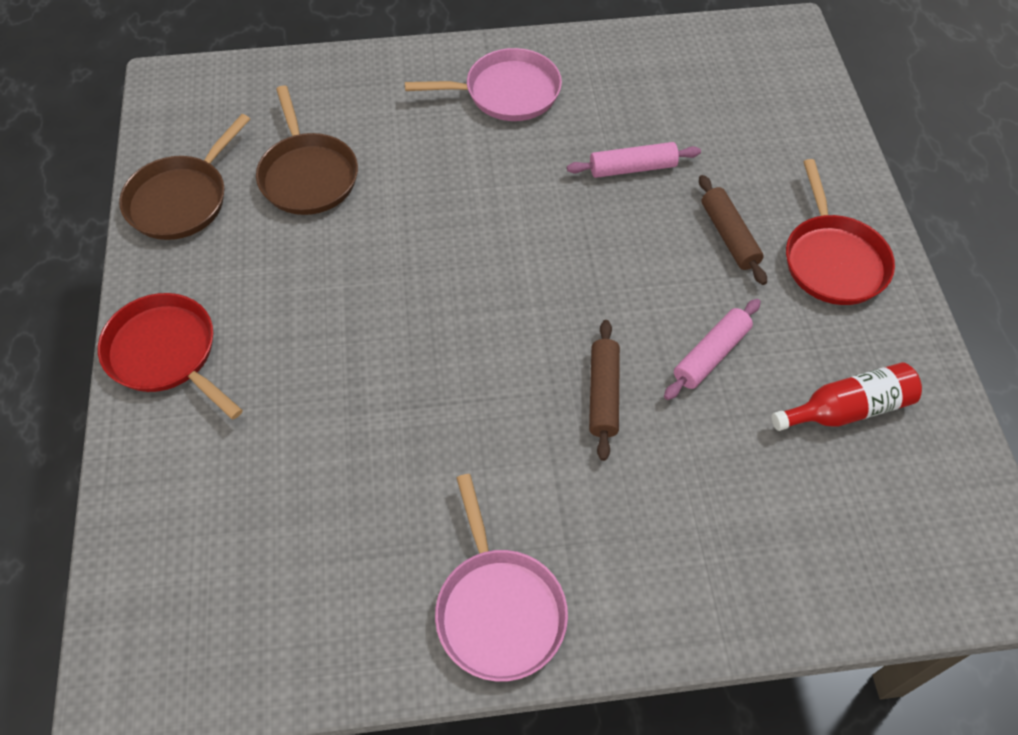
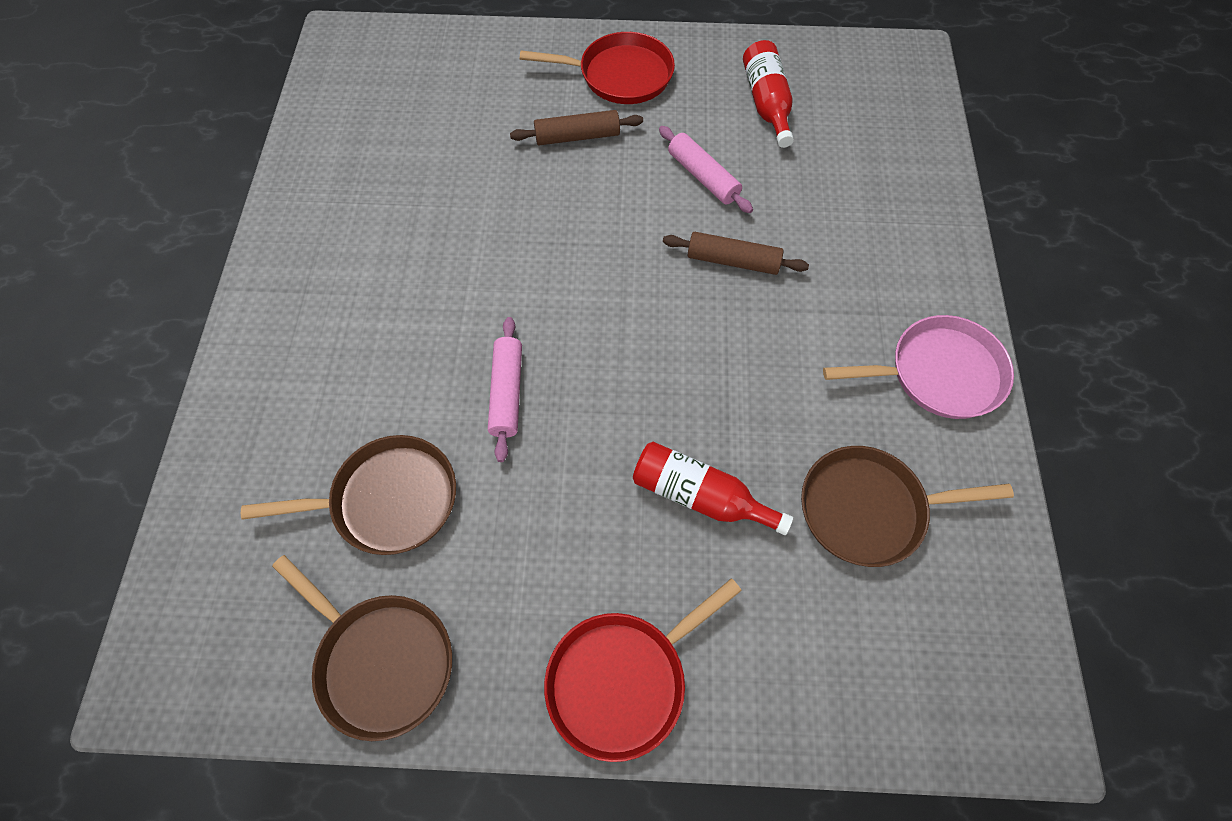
camera: 80 degrees left, 5 degrees up
pink pan [405,48,562,121] -> none
pink rolling pin [567,142,701,178] -> pink rolling pin moved to [488,317,522,462]
none -> red bottle [633,442,793,535]
none -> brown pan [801,446,1014,567]

